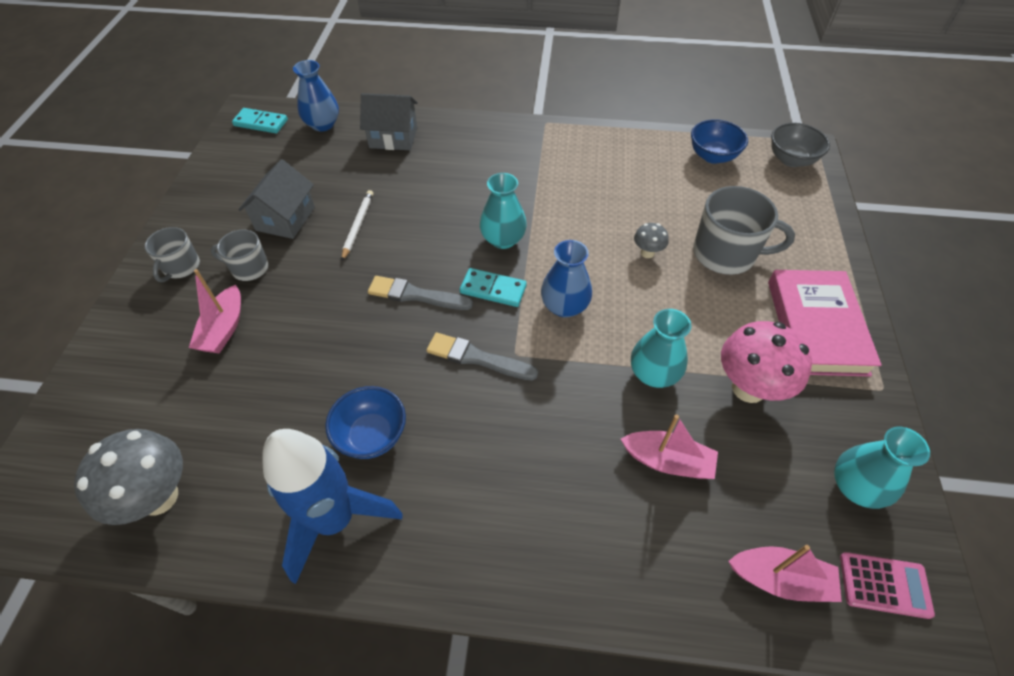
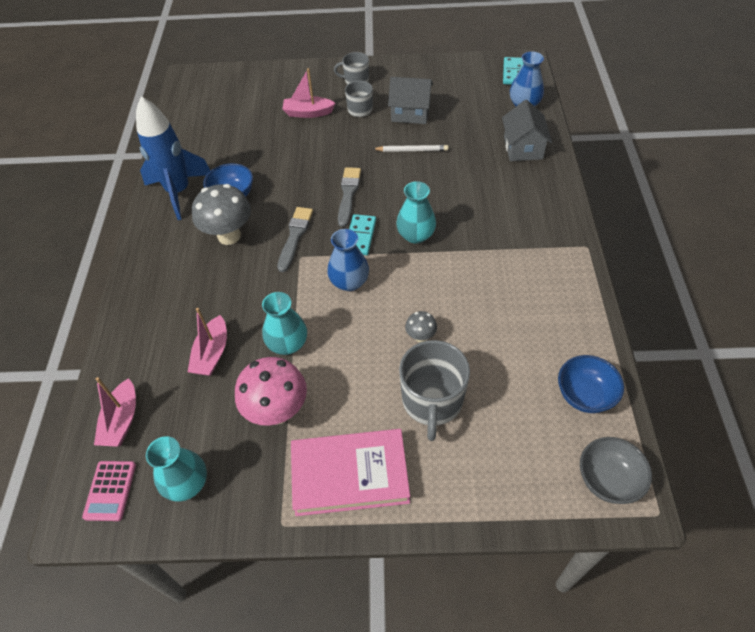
camera: 85 degrees right, 0 degrees up
grey mushroom [74,429,183,525] -> grey mushroom moved to [192,184,251,245]

